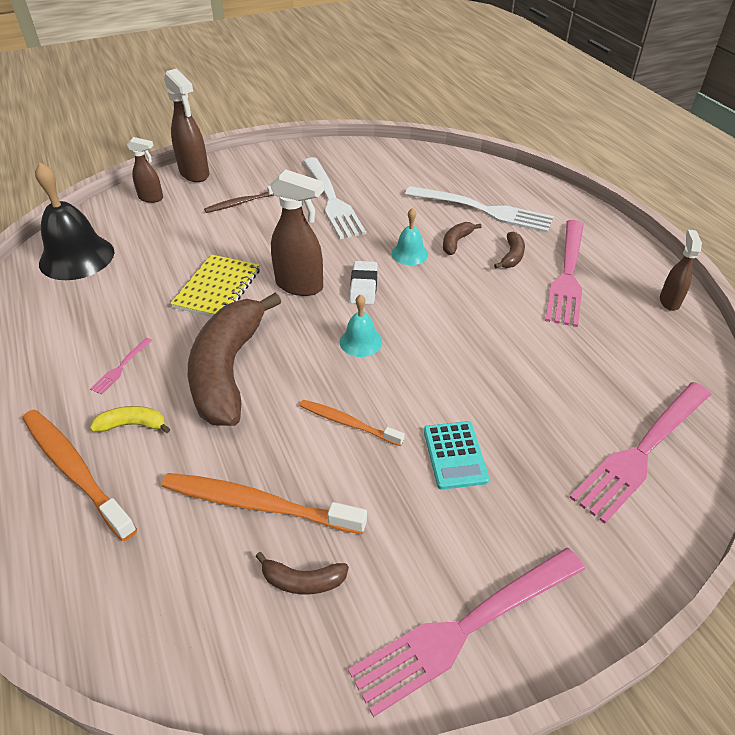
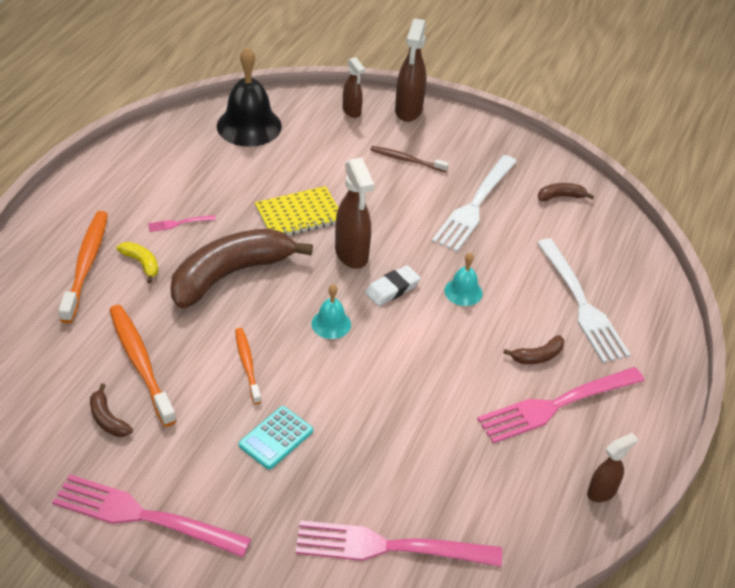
camera: 45 degrees right, 0 degrees up
brown banana [443,222,482,255] -> brown banana moved to [538,183,594,201]

